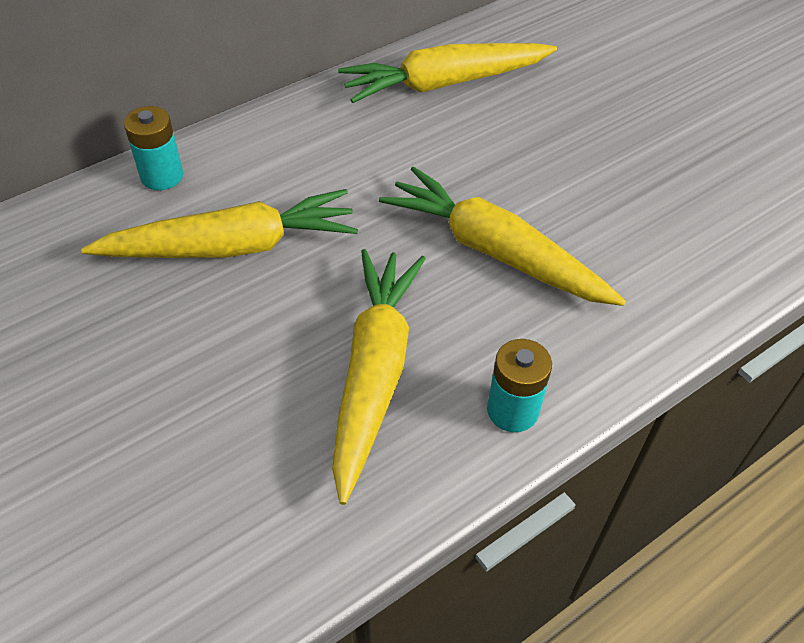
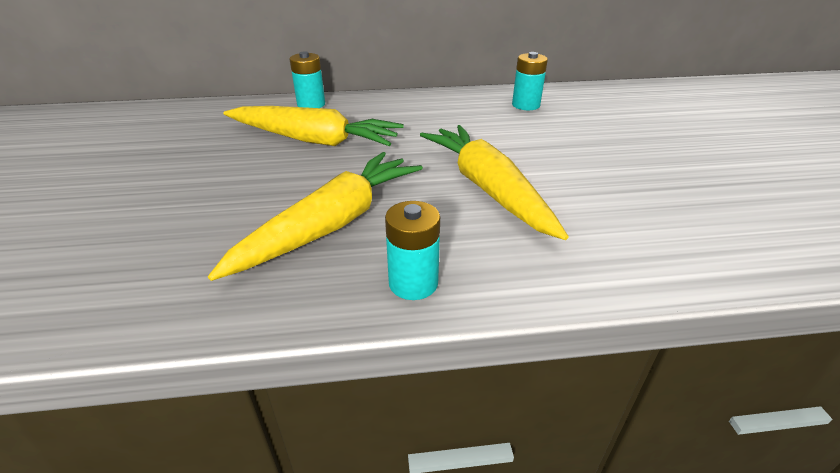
camera: 30 degrees right, 15 degrees down
yellow carrot [338,43,557,103] -> turquoise battery [512,52,548,110]

